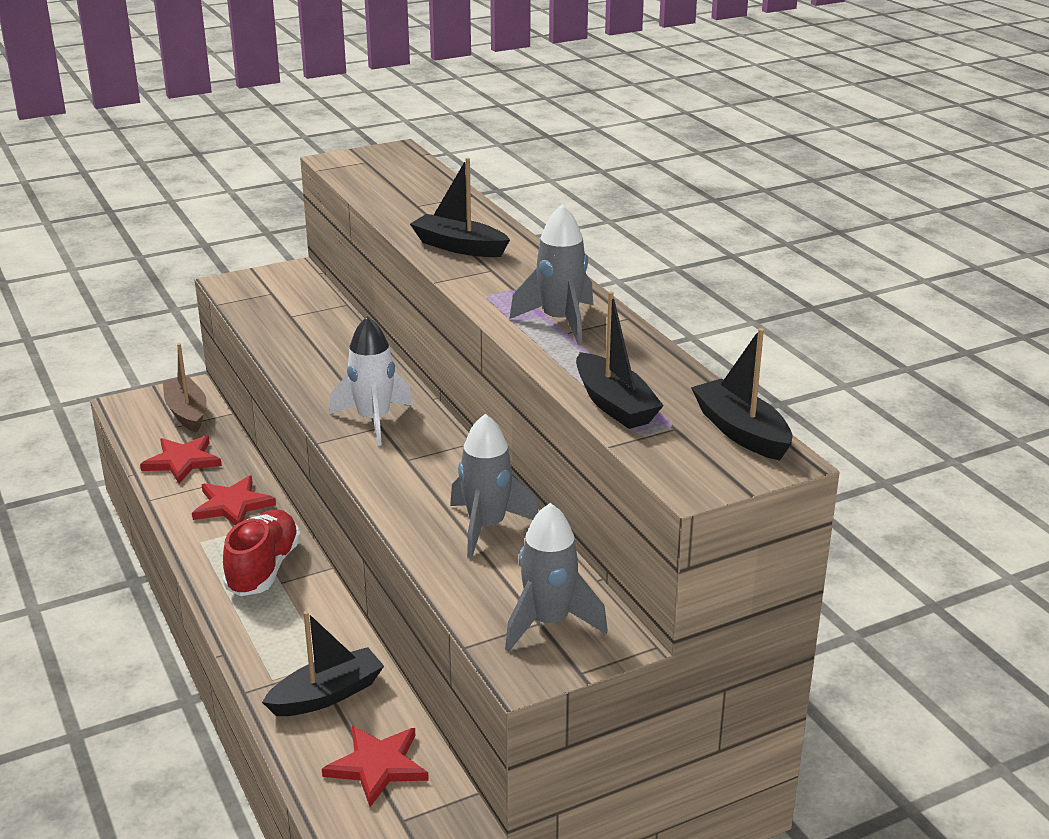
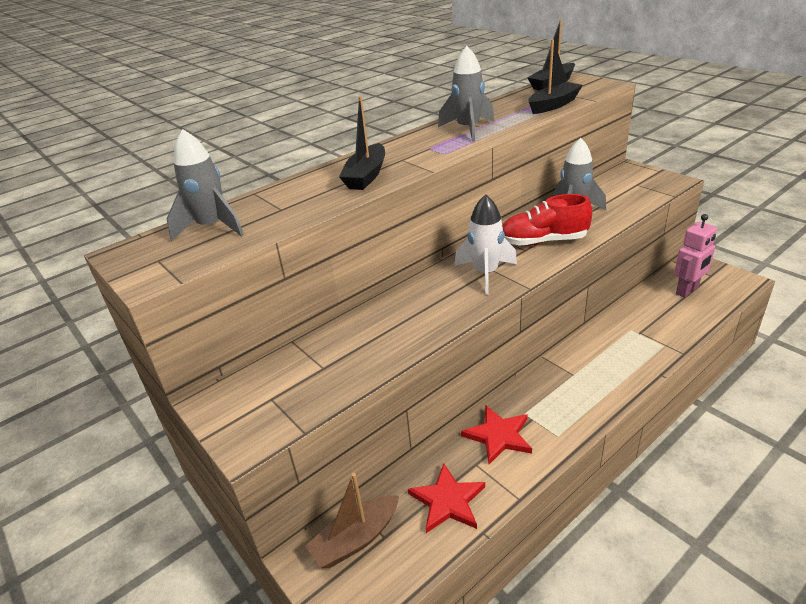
camera: 100 degrees left, 5 degrees up
red shoe [223,509,301,596] -> red shoe moved to [502,194,592,246]
black boat [262,611,384,716] -> none
red star [322,726,429,807] -> pink robot [674,214,717,298]
grey rocket [505,503,608,652] -> grey rocket moved to [167,129,244,241]

